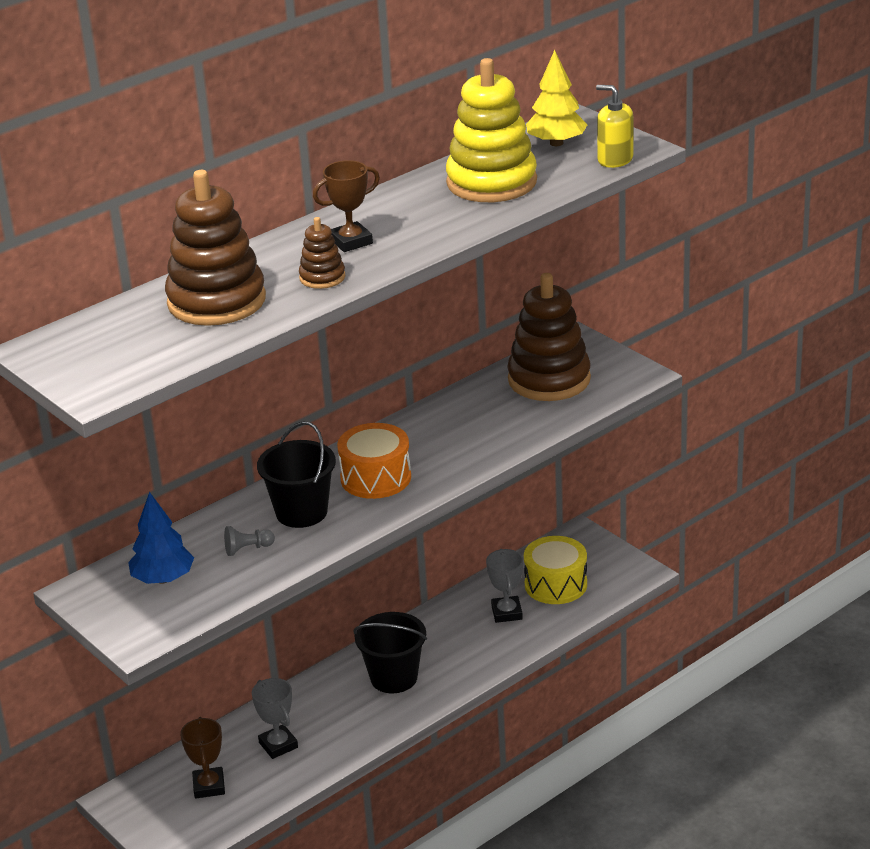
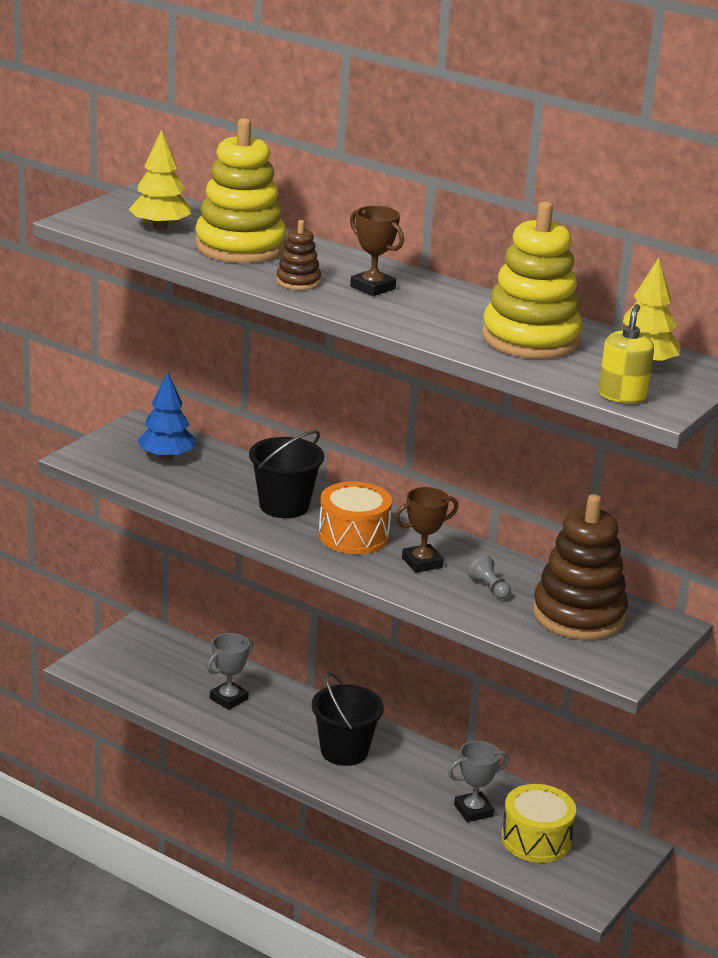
camera: 70 degrees right, 5 degrees down
brown stacking toy [165,170,266,326] -> yellow stacking toy [195,118,286,263]
brown trophy [180,717,225,799] -> brown trophy moved to [395,487,458,573]
grey pawn [224,526,275,556] -> grey pawn moved to [468,555,511,599]
none -> yellow tree [128,129,191,230]

